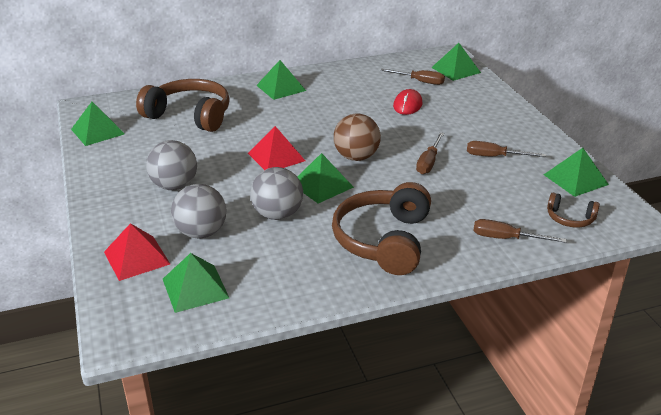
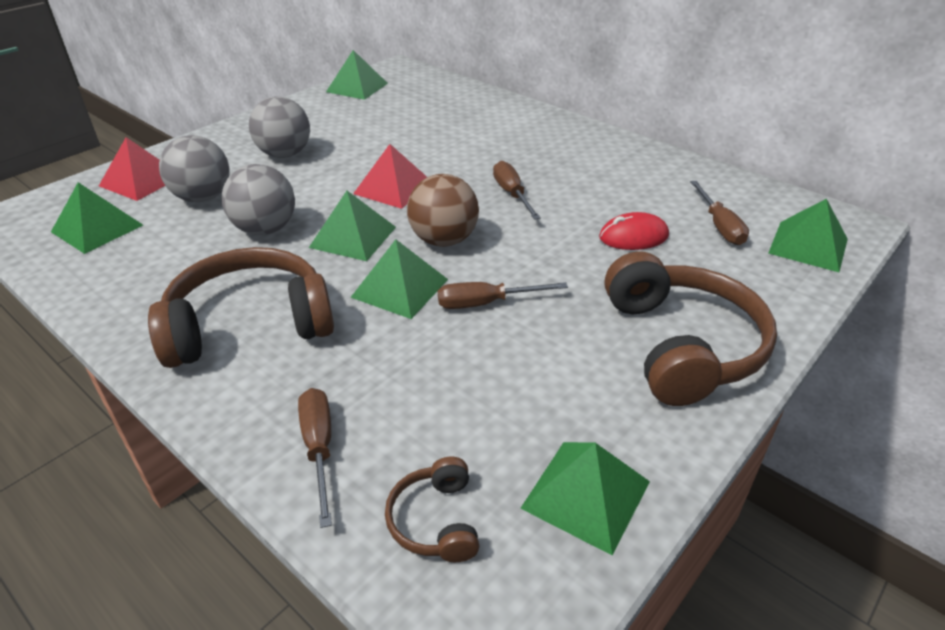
camera: 60 degrees right, 5 degrees up
brown headphones [136,79,230,132] -> brown headphones moved to [605,251,777,406]
green pyramid [256,60,306,100] -> green pyramid moved to [351,239,448,319]
brown screwdriver [467,141,546,157] -> brown screwdriver moved to [493,161,541,220]

